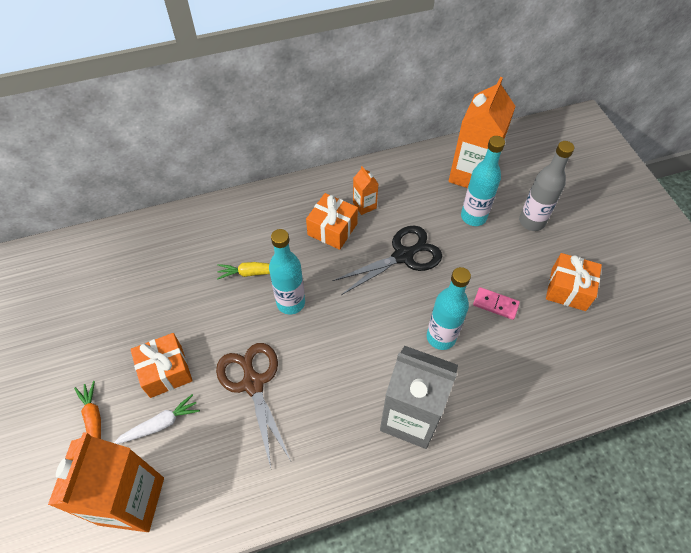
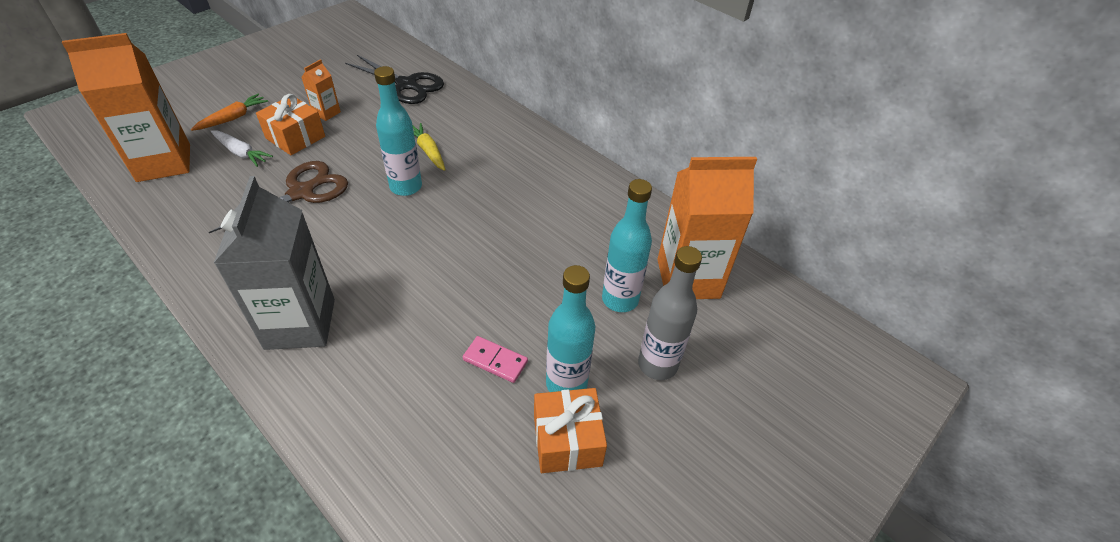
camera: 60 degrees right, 10 degrees down
orange gift [306,193,358,250] -> none
black scissors [332,226,442,295] -> black scissors moved to [345,55,444,104]
orange carton [353,166,378,215] -> orange carton moved to [301,59,341,121]
turquoise bottle [427,267,471,350] -> turquoise bottle moved to [546,265,595,392]
pink domino [473,287,520,320] -> pink domino turned 60 degrees counterclockwise [463,336,528,383]

